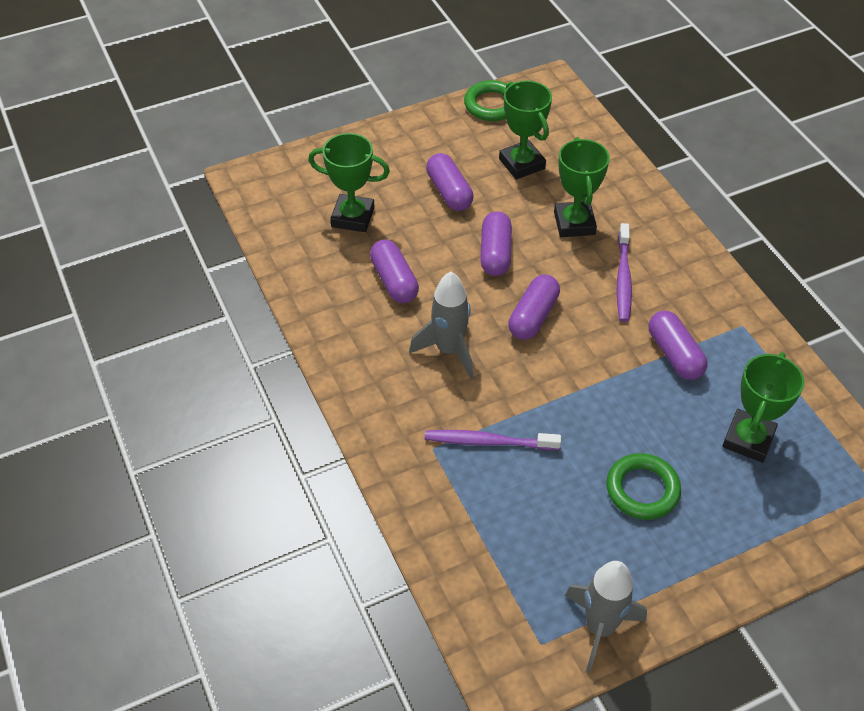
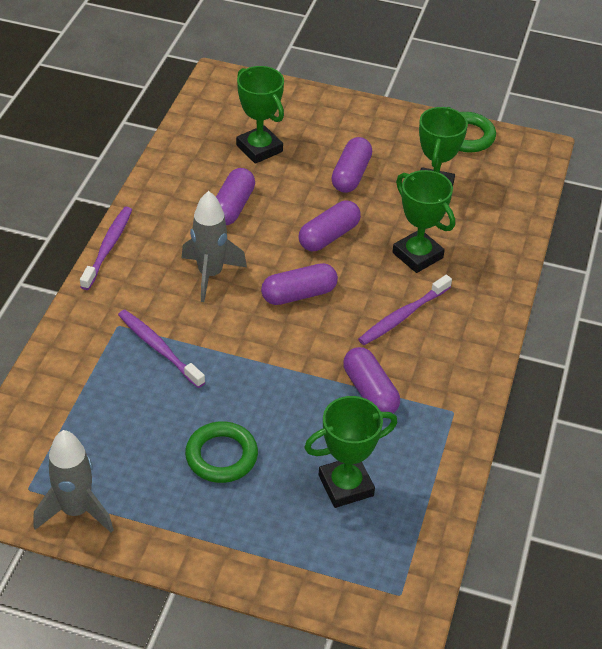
camera: 40 degrees right, 5 degrees down
green trophy [554,137,610,237] -> green trophy turned 75 degrees counterclockwise [393,170,455,273]
purple capsule [649,311,708,380] -> purple capsule turned 45 degrees counterclockwise [343,347,400,413]
none -> purple toothbrush [80,207,132,290]

